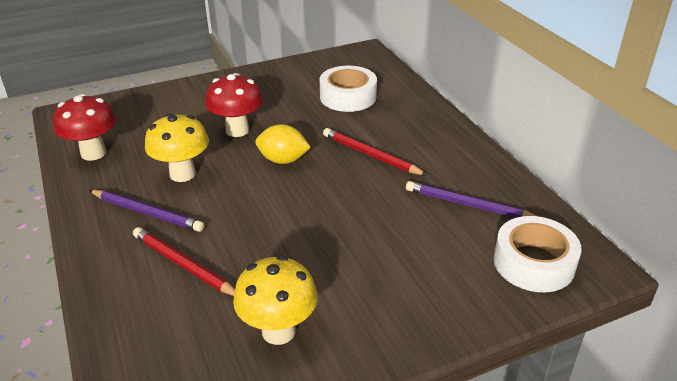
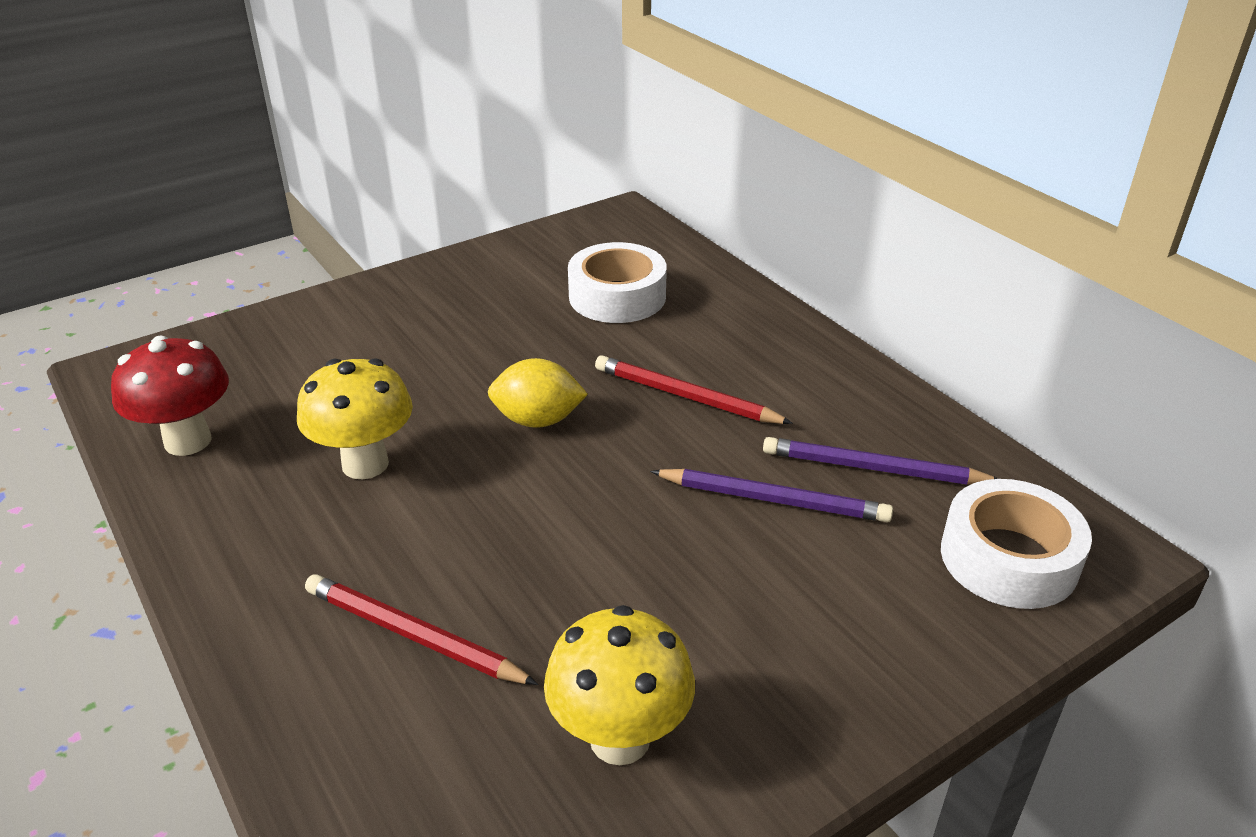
camera: 10 degrees left, 0 degrees up
purple pencil [89,190,204,232] -> purple pencil moved to [650,469,893,522]
red mushroom [205,73,263,137] -> none

